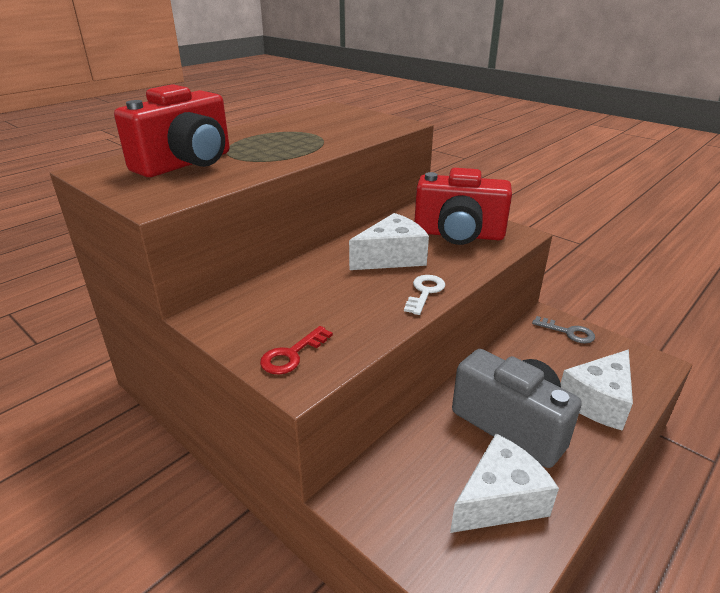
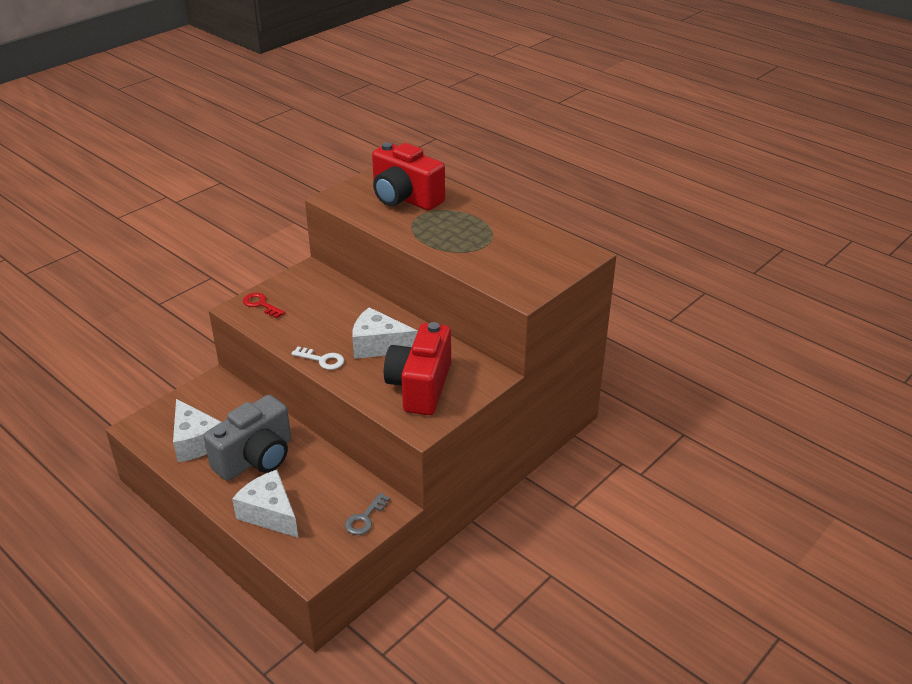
camera: 90 degrees right, 5 degrees up
white cheese [349,213,429,270] -> white cheese turned 135 degrees clockwise [352,307,418,359]

